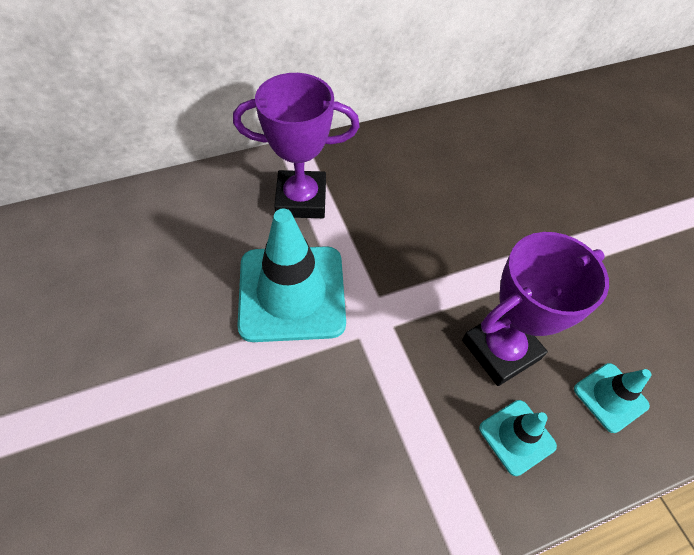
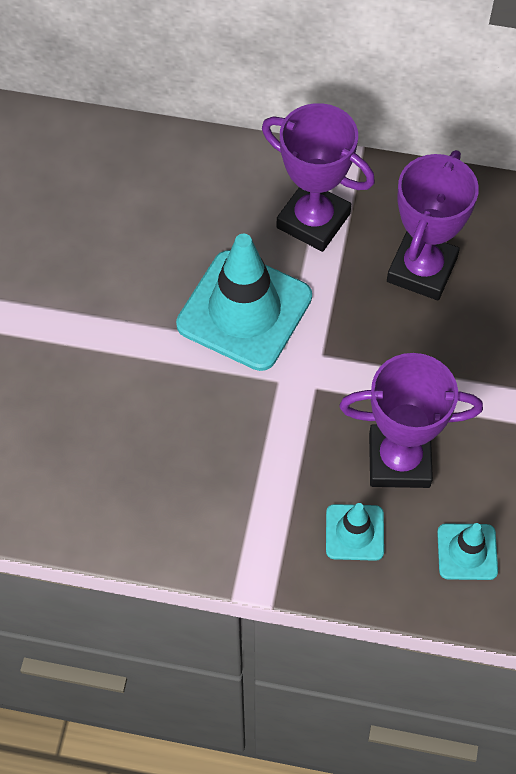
camera: 35 degrees right, 5 degrees up
none -> purple trophy [387,150,479,300]

